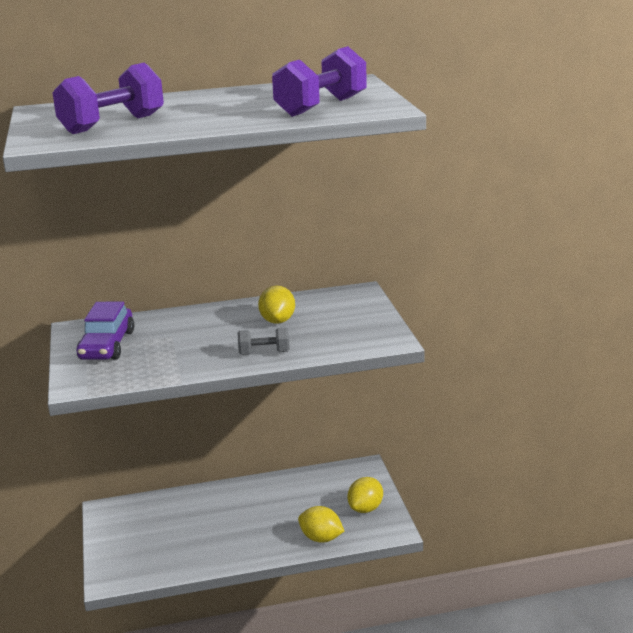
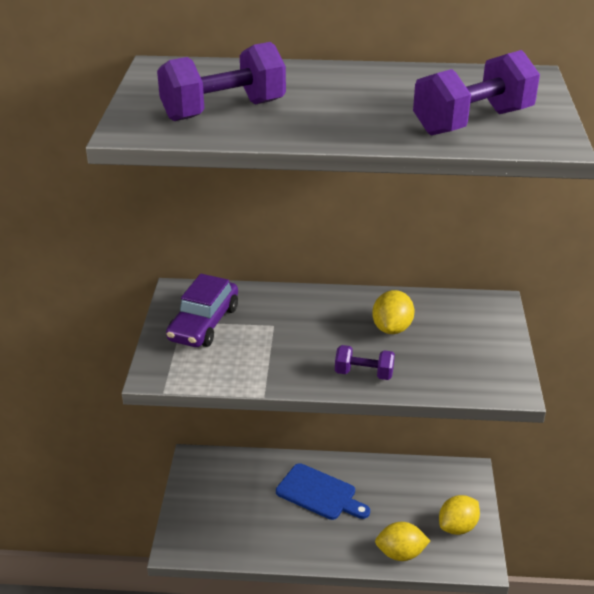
camera: 15 degrees right, 10 degrees up
grey dumbbell [238,327,290,355] -> purple dumbbell [335,345,395,380]
yellow lemon [298,506,344,543] -> yellow lemon turned 45 degrees counterclockwise [375,522,430,561]
none -> blue cutting board [276,463,370,520]

